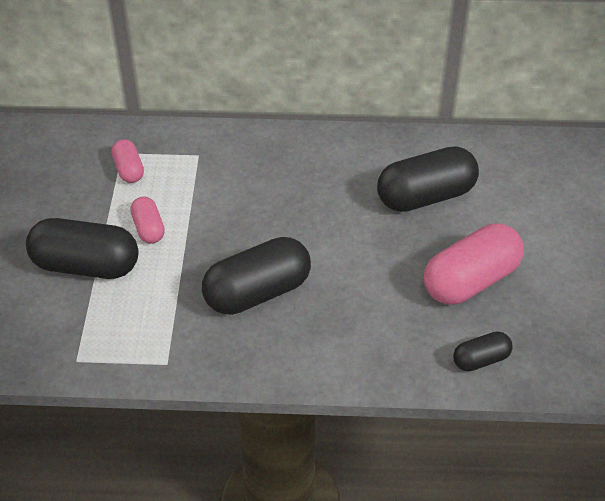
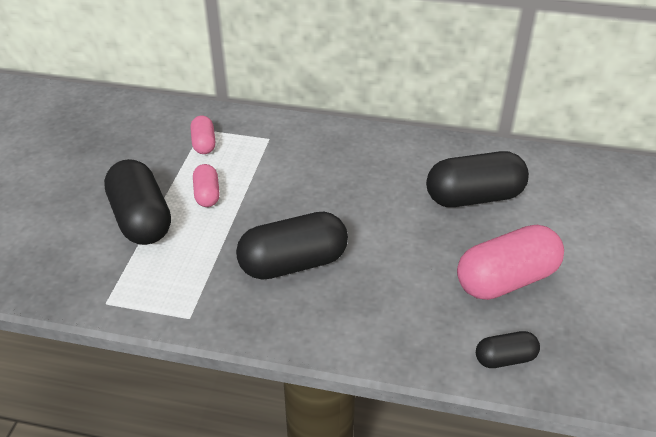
camera: 10 degrees right, 5 degrees down
black capsule [26,218,139,279] -> black capsule turned 45 degrees clockwise [104,159,171,245]

